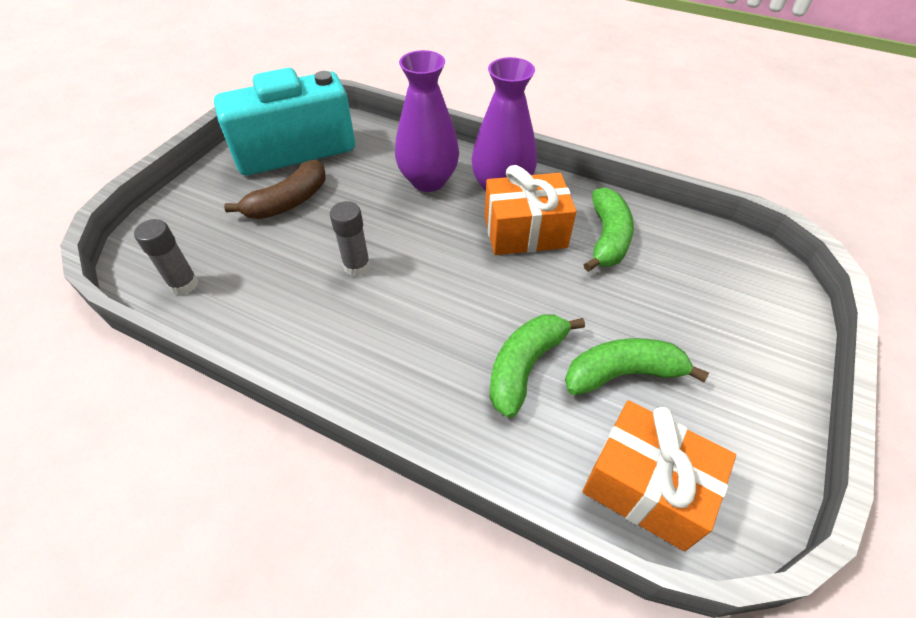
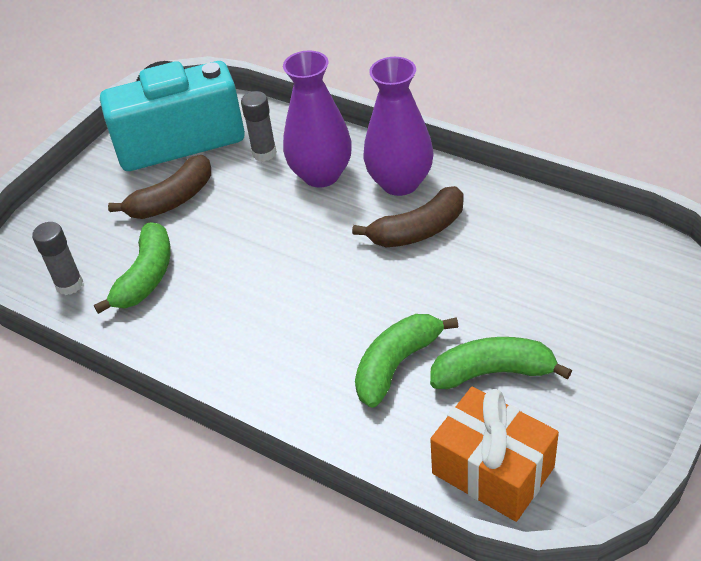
camera: 10 degrees right, 5 degrees down
grey glue stick [330,201,371,276] -> grey glue stick moved to [241,91,277,161]
orange gift [485,165,577,255] -> brown banana [352,186,463,247]
green banana [583,188,634,272] -> green banana moved to [94,222,171,314]

